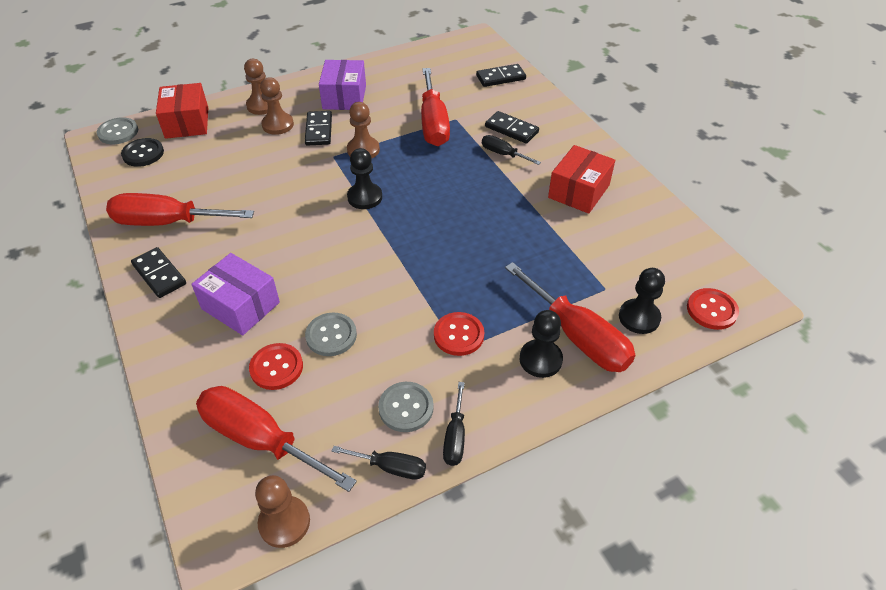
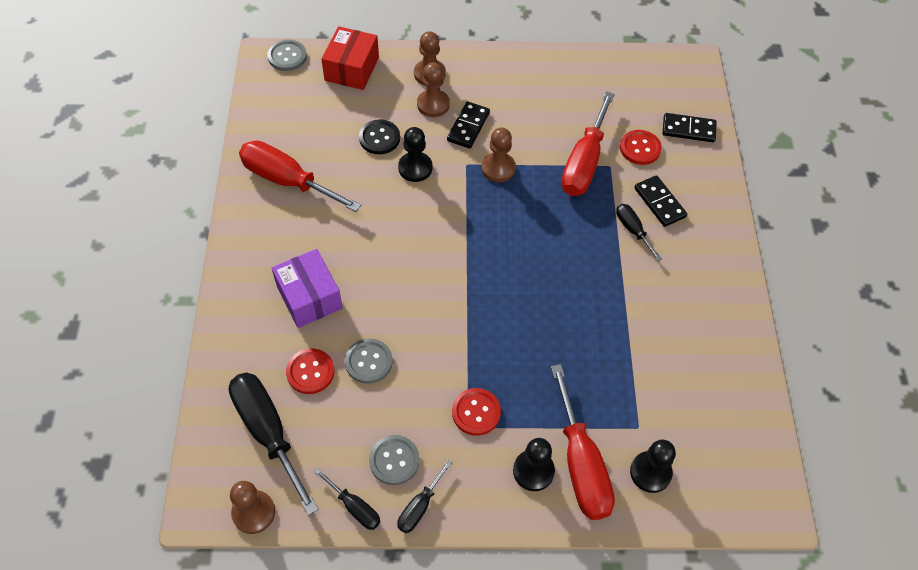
camera: 25 degrees right, 10 degrees up
black button [121,138,164,167] -> black button moved to [359,119,400,154]
black domino [131,247,186,298] -> none
red screwdriver [196,386,357,492] -> black screwdriver [229,373,318,515]
purple box [319,60,366,110] -> none
black pawn [347,148,382,209] -> black pawn moved to [398,127,433,182]
red box [548,145,615,214] -> none
red button [687,288,739,330] -> red button moved to [620,130,662,165]

